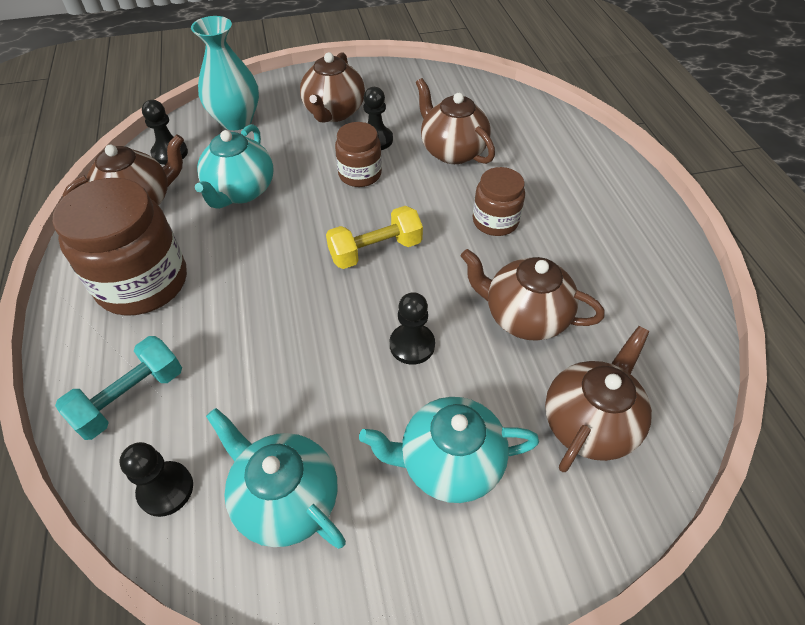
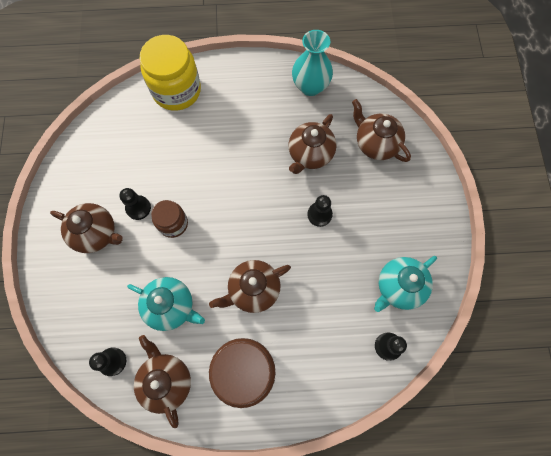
camera: 80 degrees left, 20 degrees up
turquoise dumbbell [55,336,182,440] -> none
turquoise vase [191,16,259,130] -> turquoise vase moved to [292,30,333,96]
yellow dumbbell [326,206,423,269] -> none
turquoise teapot [359,397,539,503] -> none
brown teapot [416,78,495,164] -> brown teapot moved to [209,260,291,313]
brown jar [473,167,525,236] -> none
none -> yellow jar [140,35,201,111]

